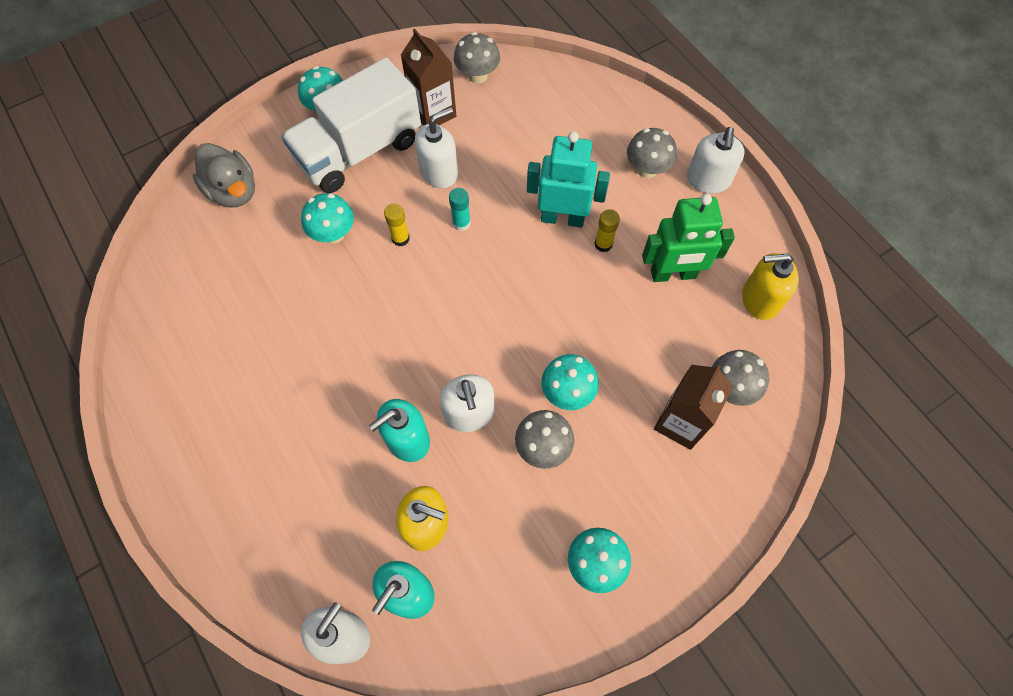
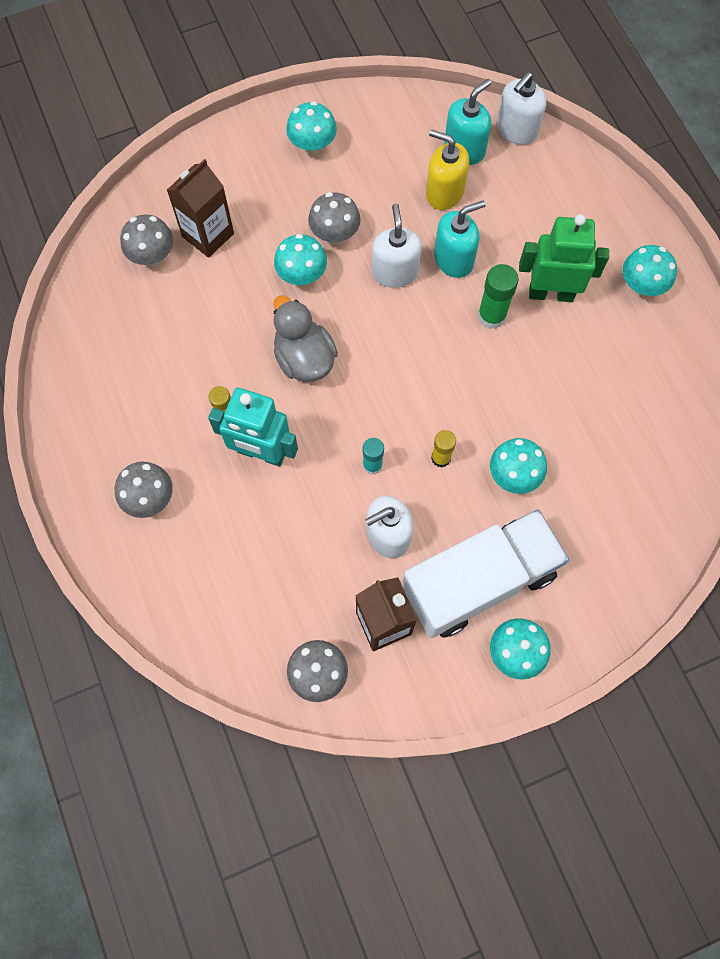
camera: 170 degrees left, 5 degrees up
grey duck [193,143,255,208] -> grey duck moved to [273,295,338,382]
green robot [642,194,735,282] -> green robot moved to [519,214,609,302]
white soap dispenser [687,127,745,194] -> none
yellow soap dispenser [742,253,799,320] -> none
none -> green glue stick [478,264,519,329]
none -> turquoise mushroom [623,245,677,296]

